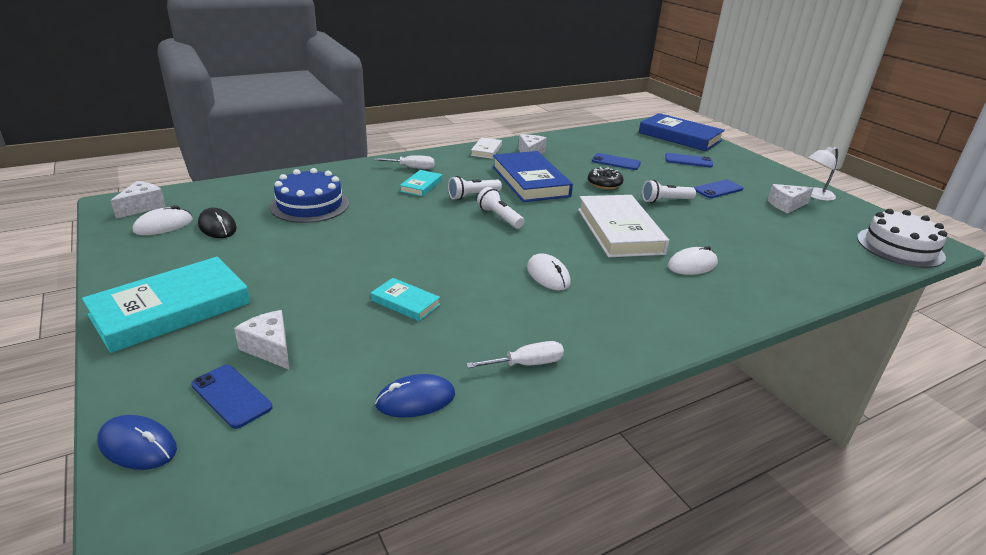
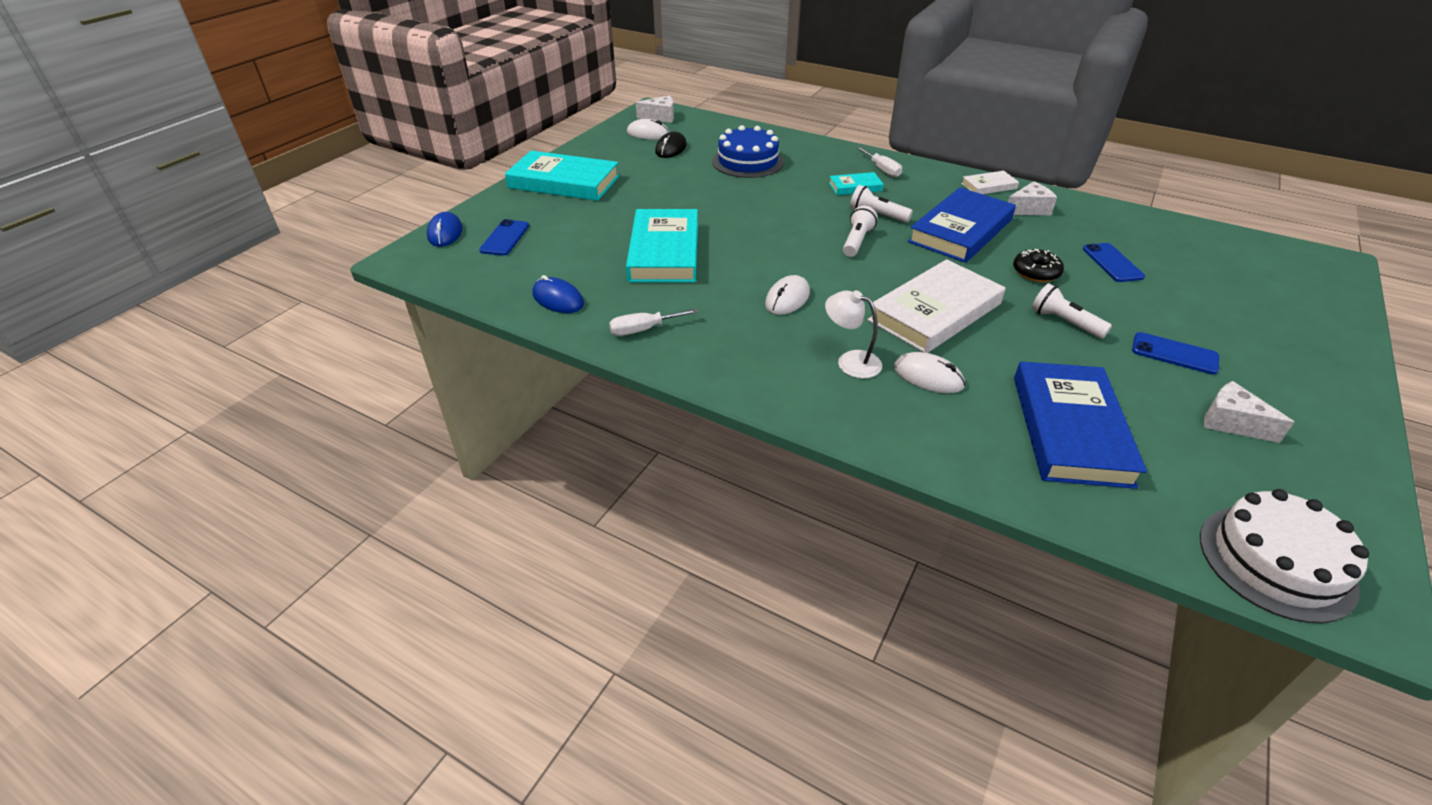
camera: 60 degrees right, 10 degrees up
white cheese [234,310,289,369] -> none
turquoise book [371,278,440,321] -> turquoise book [626,209,698,282], size x2.07
white screwdriver [466,341,564,368] -> white screwdriver turned 120 degrees clockwise [609,309,698,336]
blue book [639,113,725,151] -> blue book moved to [1014,361,1147,489]
blue phone [665,153,713,168] -> none
white lamp [808,146,838,201] -> white lamp moved to [825,290,882,379]

